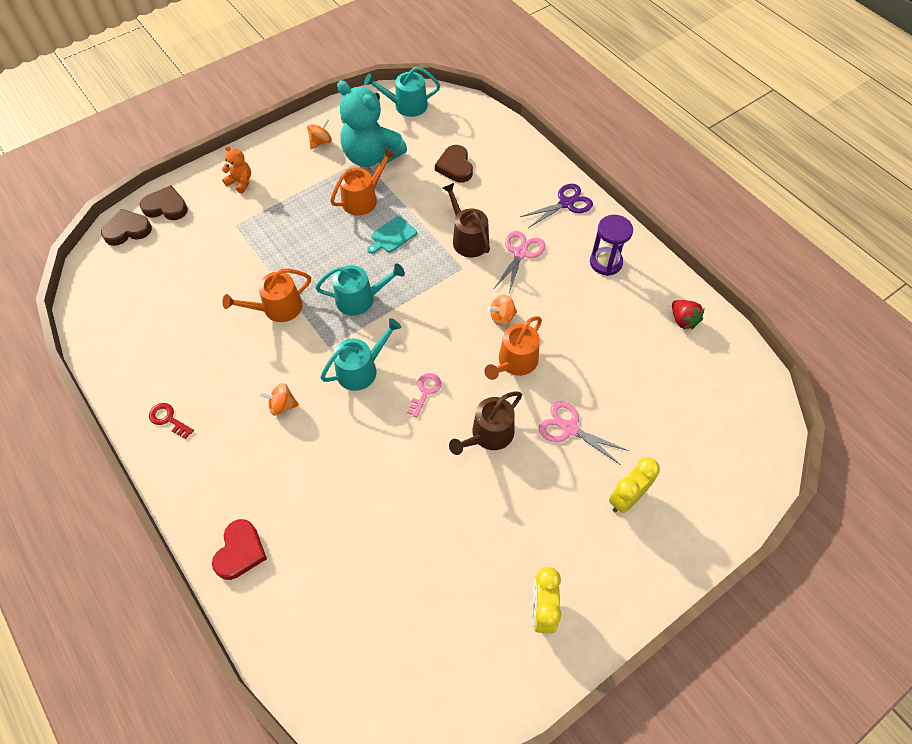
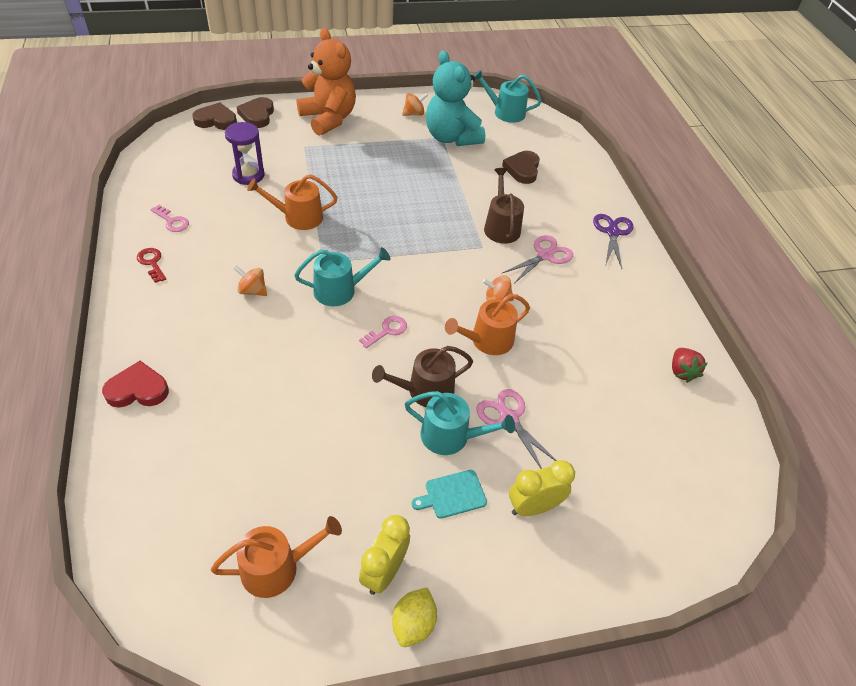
camera: 20 degrees right, 10 degrees down
brown heart [140,185,188,220] -> brown heart turned 120 degrees counterclockwise [237,97,274,128]
red heart [212,519,267,580] -> red heart turned 135 degrees counterclockwise [102,361,169,408]
orange teddy bear [221,145,251,193] -> orange teddy bear [297,28,356,136], size x2.17
turquoise watering can [315,263,405,316] -> turquoise watering can moved to [405,391,515,455]
orange watering can [330,148,396,216] -> orange watering can moved to [211,516,342,598]
turquoise cutting board [367,216,417,254] -> turquoise cutting board moved to [412,470,487,519]
purple scissors [520,184,593,228] -> purple scissors turned 75 degrees counterclockwise [593,214,634,269]
purple hourglass [590,215,633,276] -> purple hourglass moved to [225,122,265,185]
none -> pink key [150,205,189,232]
none -> yellow lemon [392,587,437,647]

